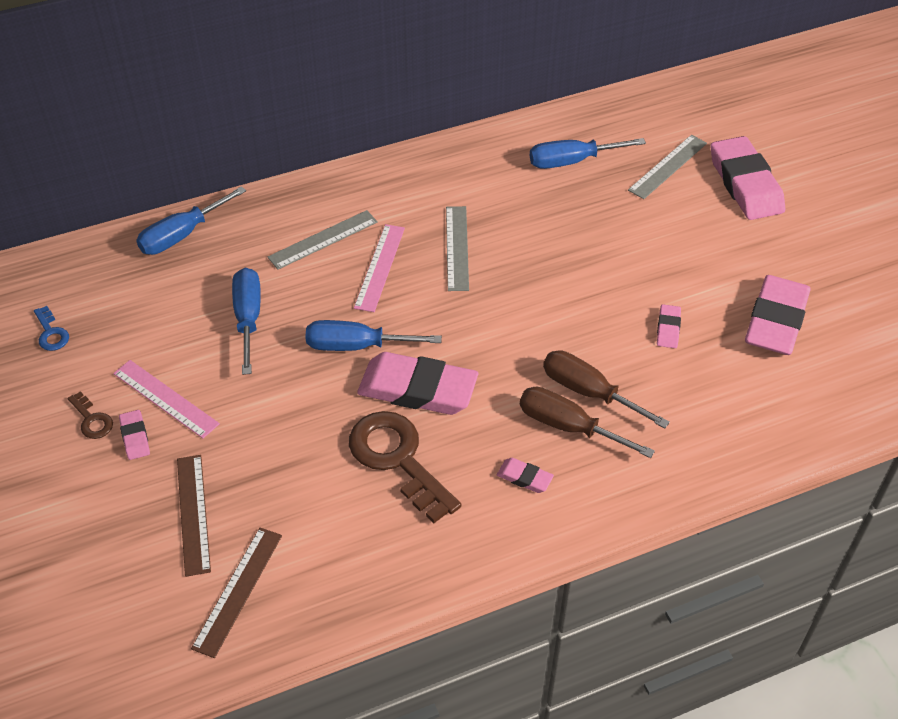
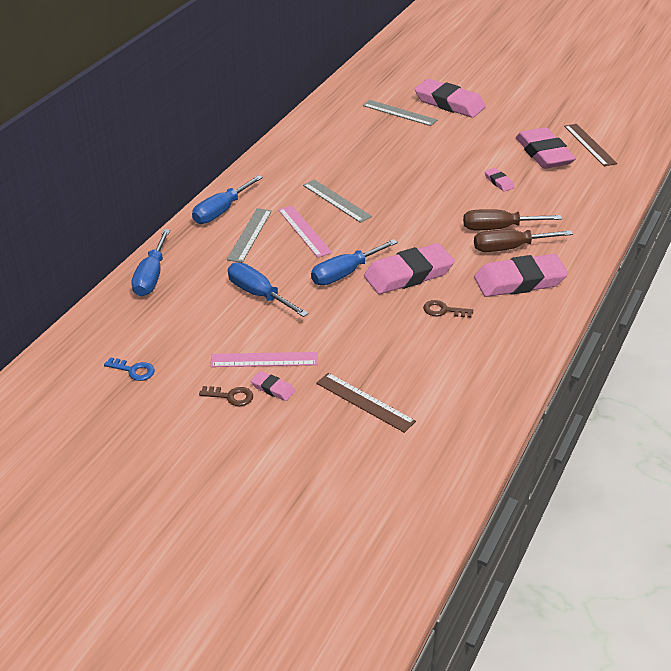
camera: 40 degrees left, 10 degrees down
brown ruler [191,527,282,658] -> brown ruler moved to [564,124,617,166]
brown key [349,411,461,523] -> brown key [423,300,473,318], size x0.46
pink eraser [497,458,554,493] -> pink eraser [474,254,568,297], size x2.26
blue screwdriver [530,138,646,169] -> blue screwdriver moved to [192,175,263,224]
grey ruler [628,135,707,199] -> grey ruler turned 60 degrees counterclockwise [363,100,437,126]

